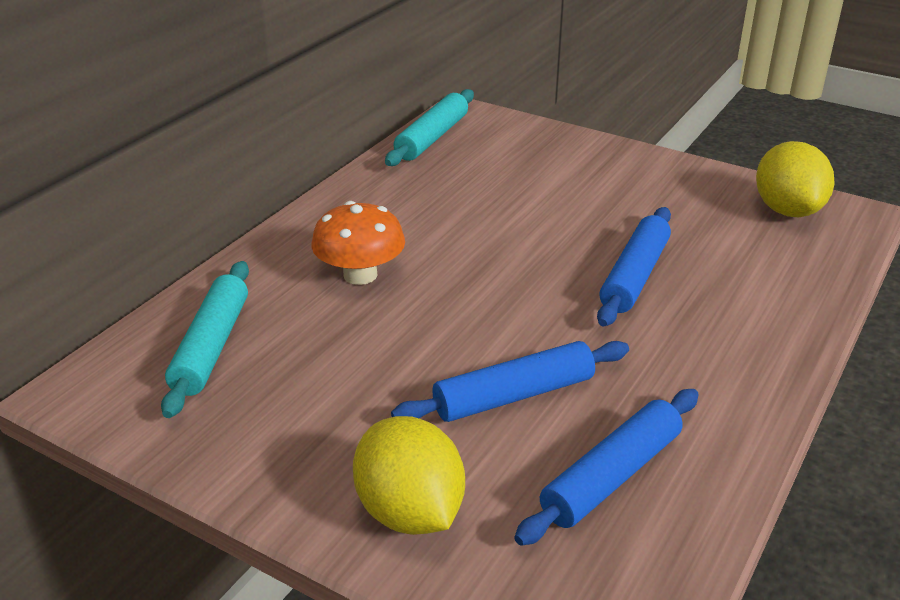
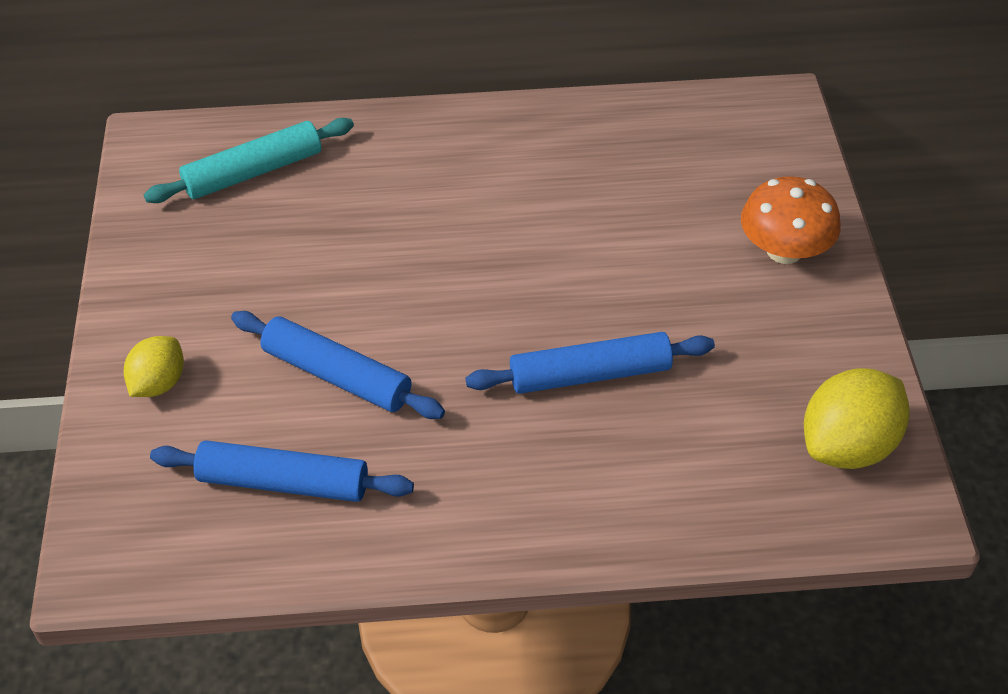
camera: 55 degrees right, 15 degrees up
orange mushroom [312,201,405,285] -> orange mushroom moved to [741,176,841,264]
yellow lemon [353,416,465,535] -> yellow lemon [124,336,184,397], size x0.61
turquoise rolling pin [385,89,474,166] -> none

